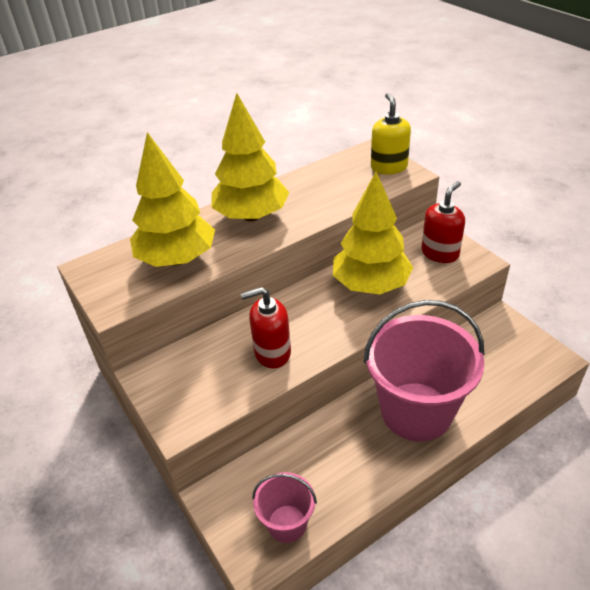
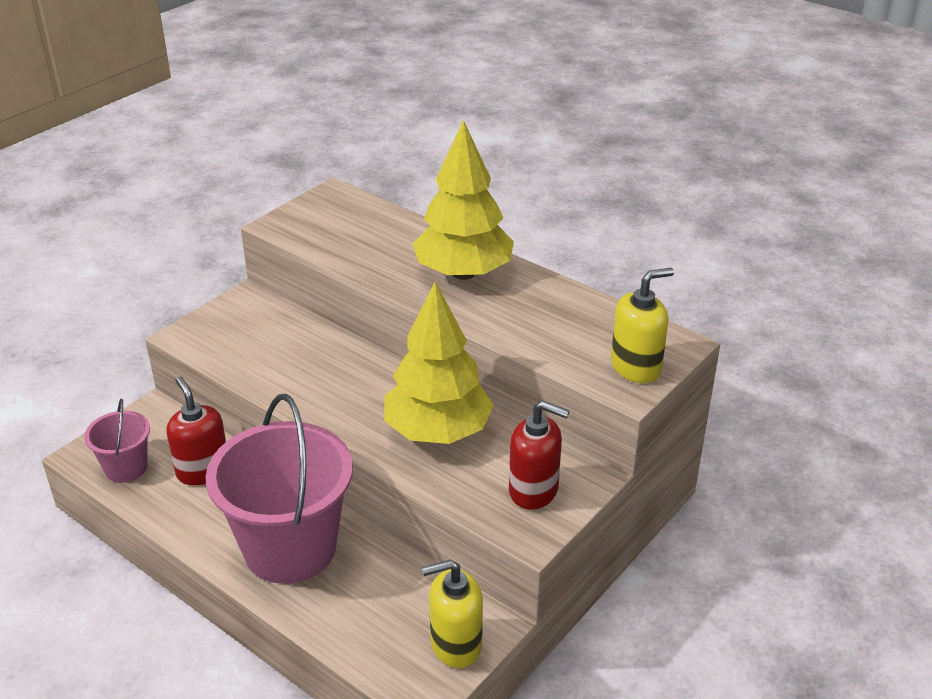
camera: 70 degrees right, 5 degrees down
yellow tree [130,132,215,267] -> none
red soap dispenser [241,287,291,368] -> red soap dispenser moved to [166,377,226,485]
none -> yellow soap dispenser [422,559,483,668]

